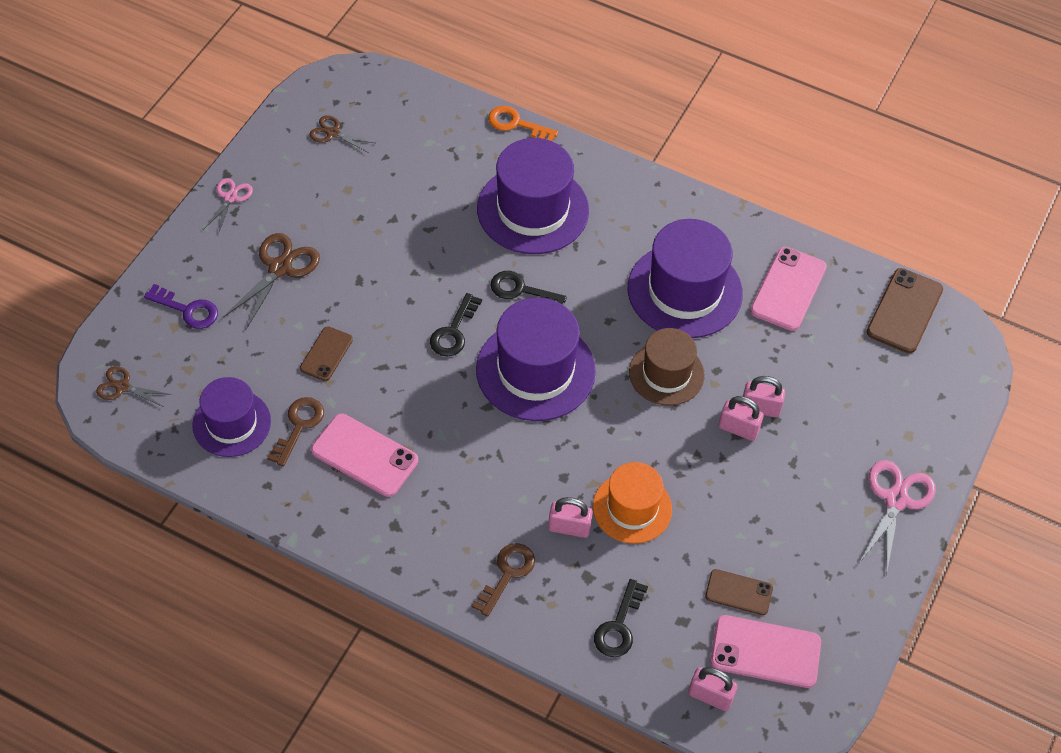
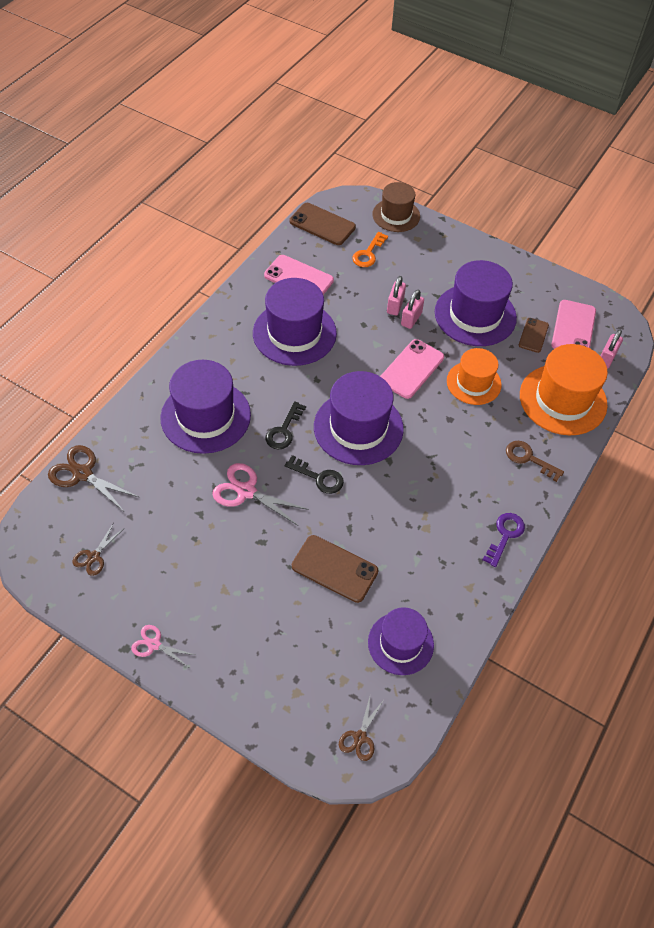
camera: 85 degrees left, 0 degrees up
purple key [144,284,218,329] -> purple key moved to [483,513,525,567]
brown scissors [224,233,320,329] -> brown scissors moved to [48,445,140,511]
brown key [267,397,324,467] -> none
brown phone [300,326,353,381] -> brown phone [292,535,378,603], size x1.63
pink phone [311,414,418,497] -> pink phone moved to [380,339,444,399]
orange key [488,106,558,141] -> orange key moved to [352,232,388,267]
pink padlock [548,497,593,538] -> none
black key [594,579,648,657] -> orange hat [520,344,608,435]
brown hat [629,328,705,406] -> brown hat moved to [372,182,420,232]
pink scissors [859,460,936,575] -> pink scissors moved to [212,463,309,526]
none -> purple hat [435,260,517,346]

